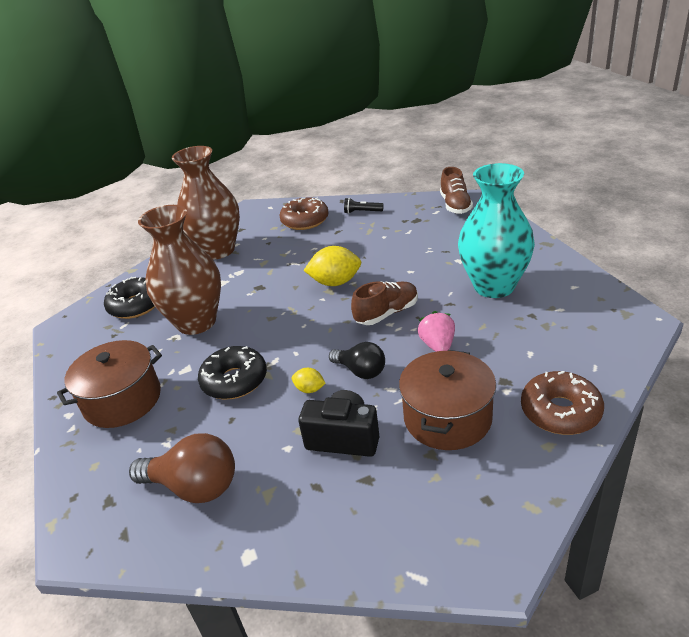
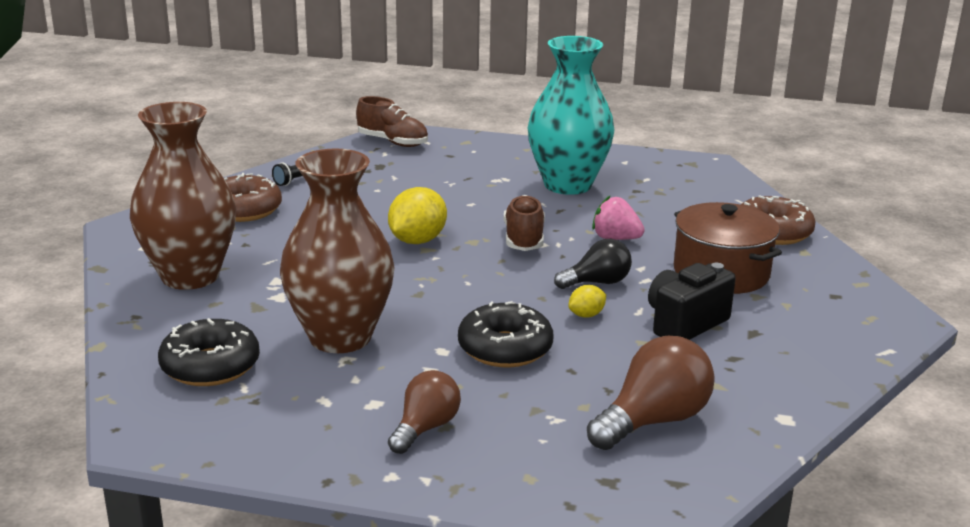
camera: 60 degrees left, 10 degrees down
brown pot [57,340,162,428] -> brown light bulb [388,370,461,454]

